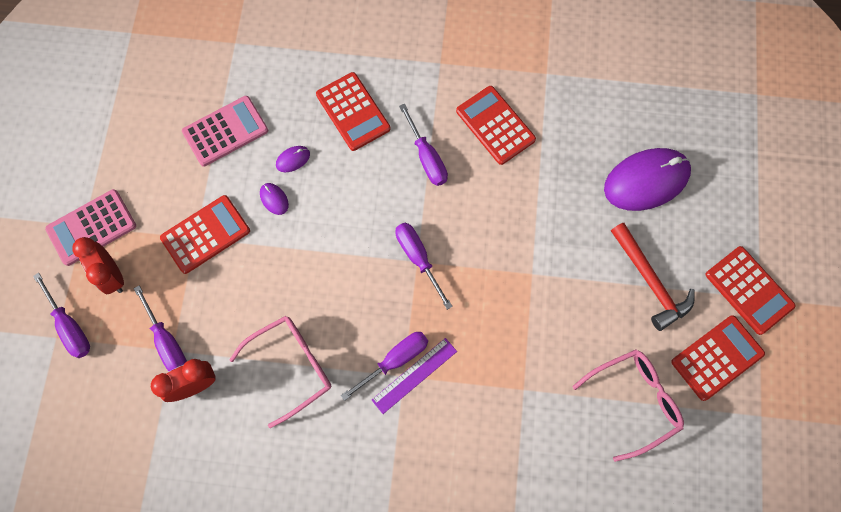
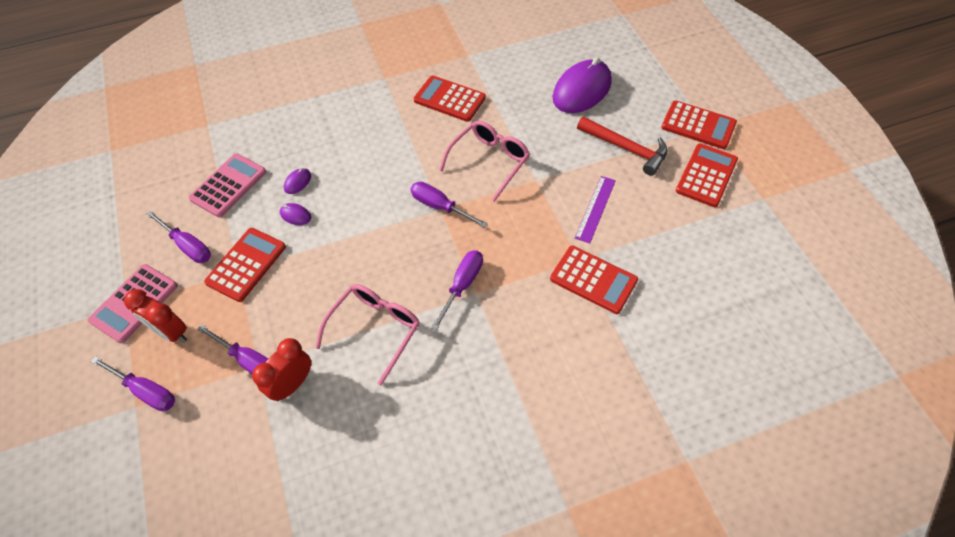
camera: 25 degrees left, 15 degrees down
red calculator [316,72,391,151] -> red calculator moved to [550,246,638,314]
purple ruler [372,338,457,414] -> purple ruler moved to [575,176,616,243]
purple screwdriver [399,104,448,186] -> purple screwdriver moved to [146,211,211,263]
pink glasses [572,350,684,462] -> pink glasses moved to [439,120,530,202]

